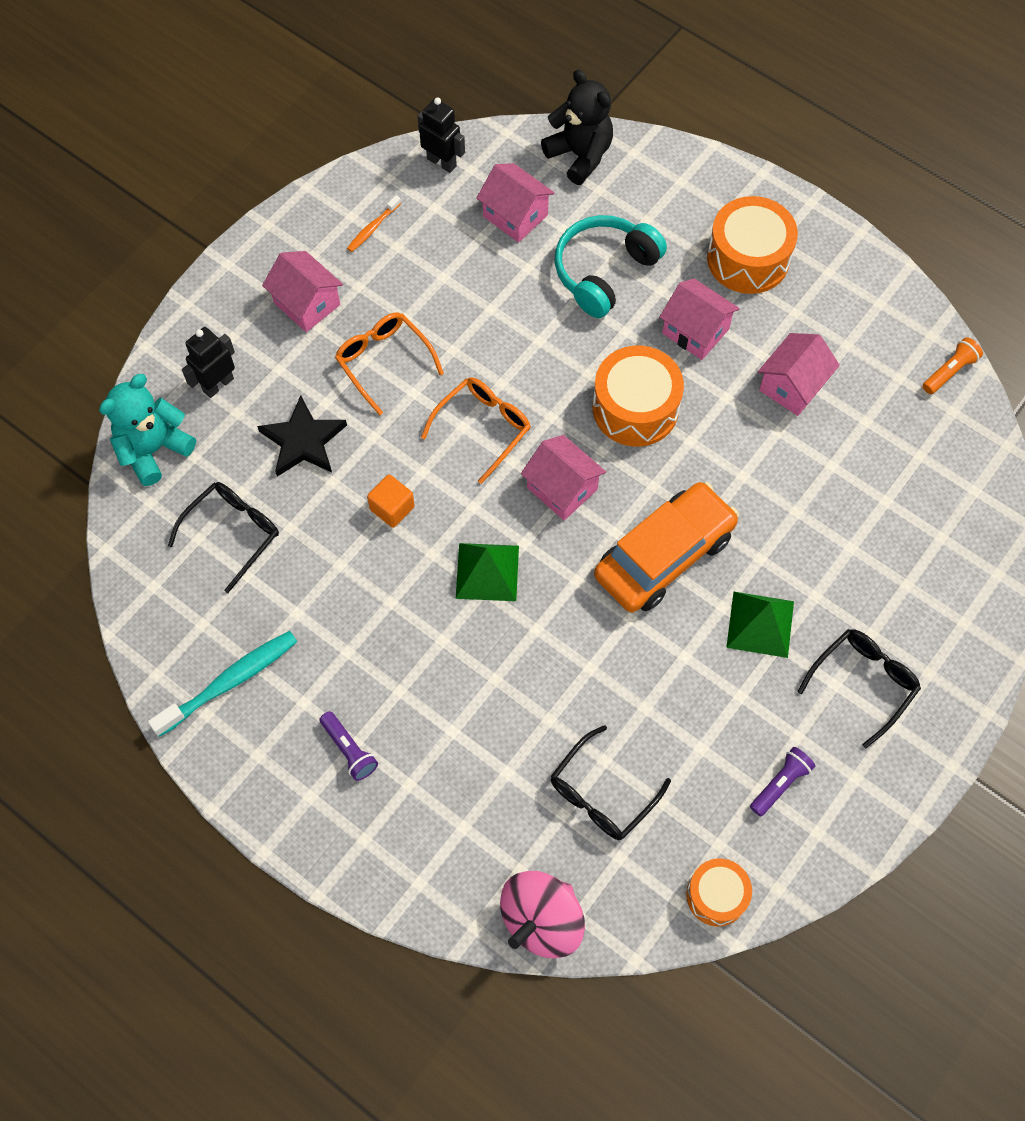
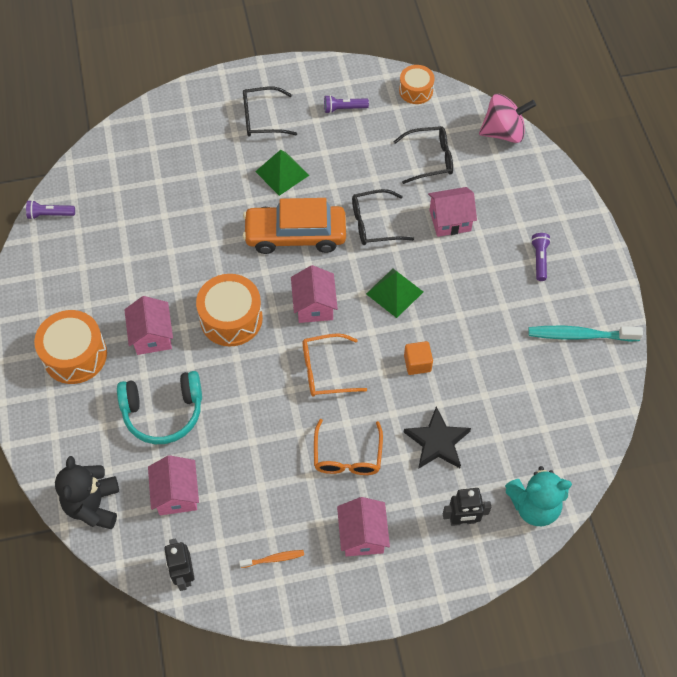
camera: 140 degrees left, 5 degrees down
black glasses [168,482,279,593] -> black glasses moved to [352,189,414,245]
pink house [758,333,840,416] -> pink house moved to [428,187,477,237]
orange flashlight [923,337,983,394] -> purple flashlight [26,200,75,220]

